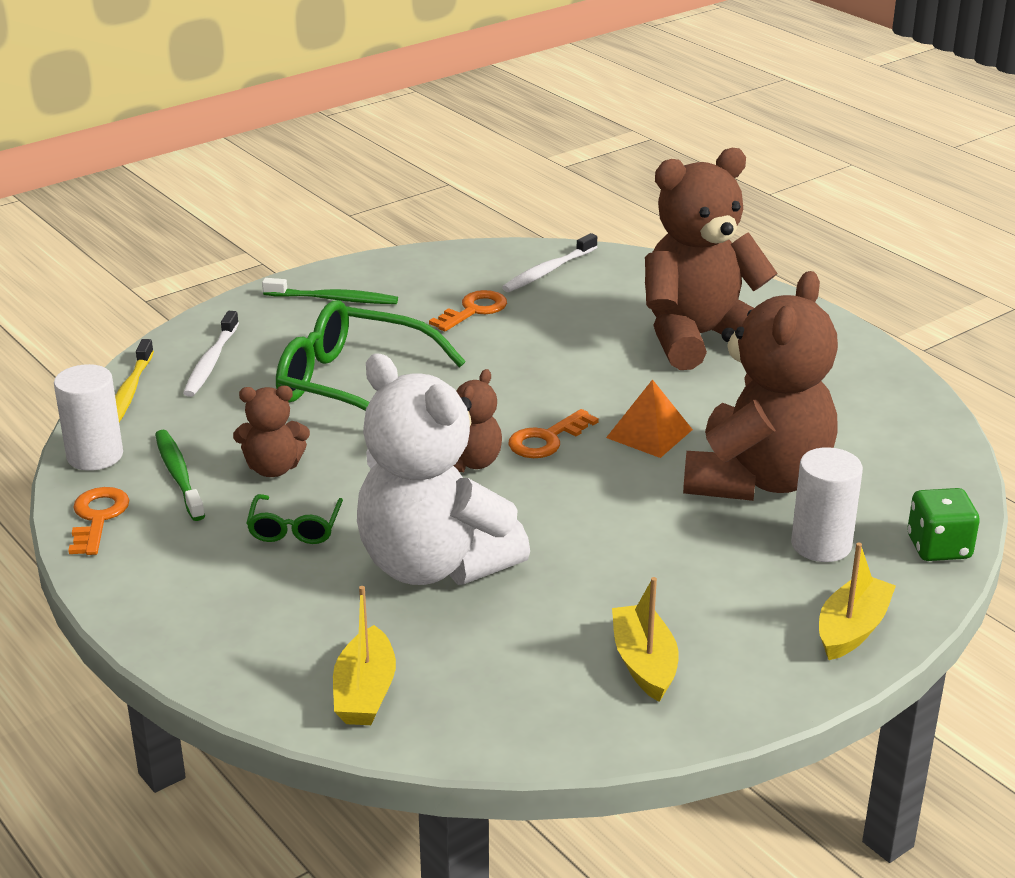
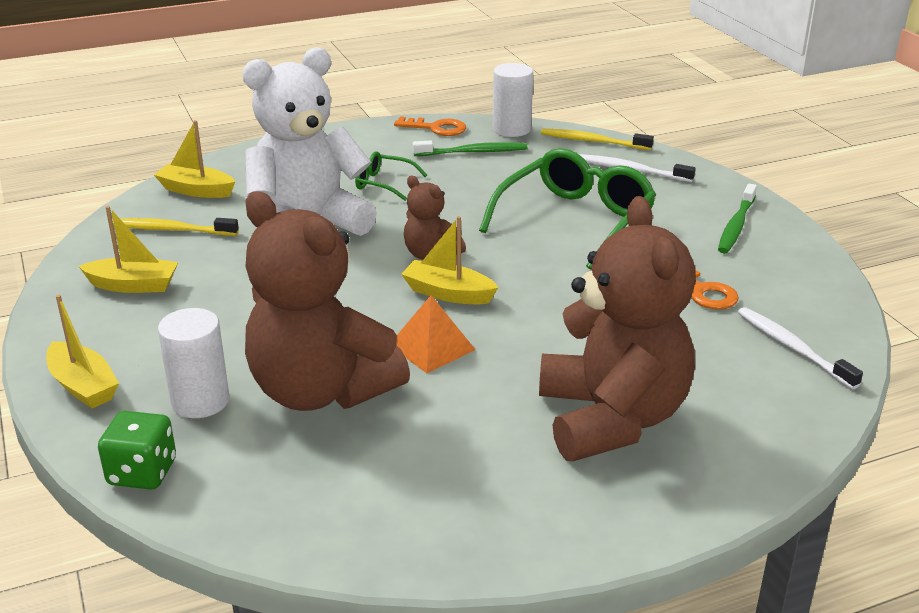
camera: 105 degrees right, 0 degrees up
brown teddy bear [233,386,310,477] -> none
orange key [508,409,599,458] -> yellow boat [401,216,498,304]
none -> yellow toothbrush [112,218,239,236]

